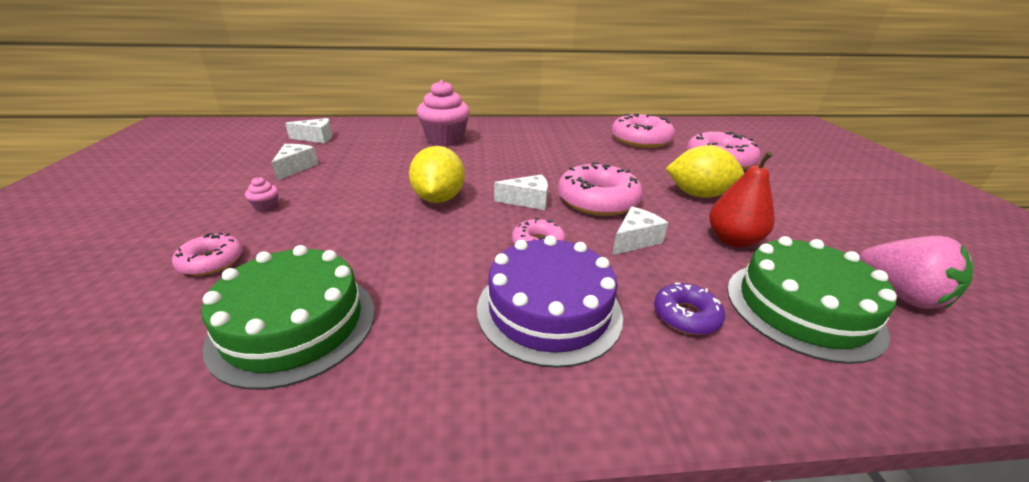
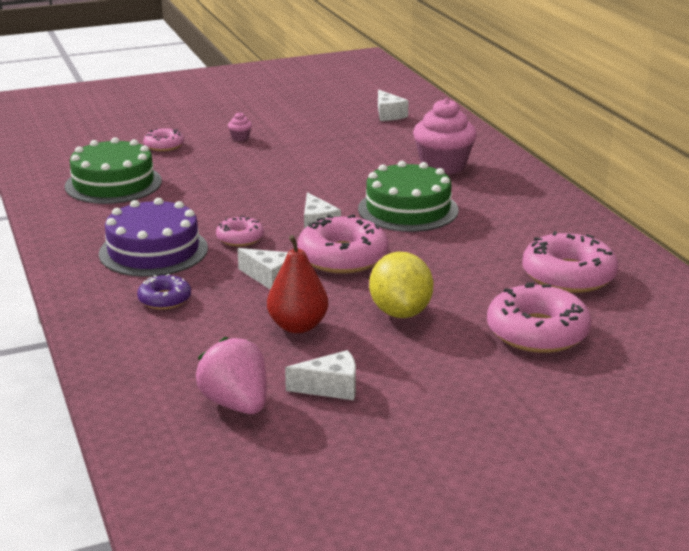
camera: 75 degrees right, 5 degrees down
white cheese [272,144,318,181] -> white cheese moved to [285,350,356,400]
yellow lemon [409,146,465,203] -> none
green cake [727,236,897,364] -> green cake moved to [358,161,459,232]
pink strawberry [860,236,973,309] -> pink strawberry turned 105 degrees clockwise [196,337,267,414]

